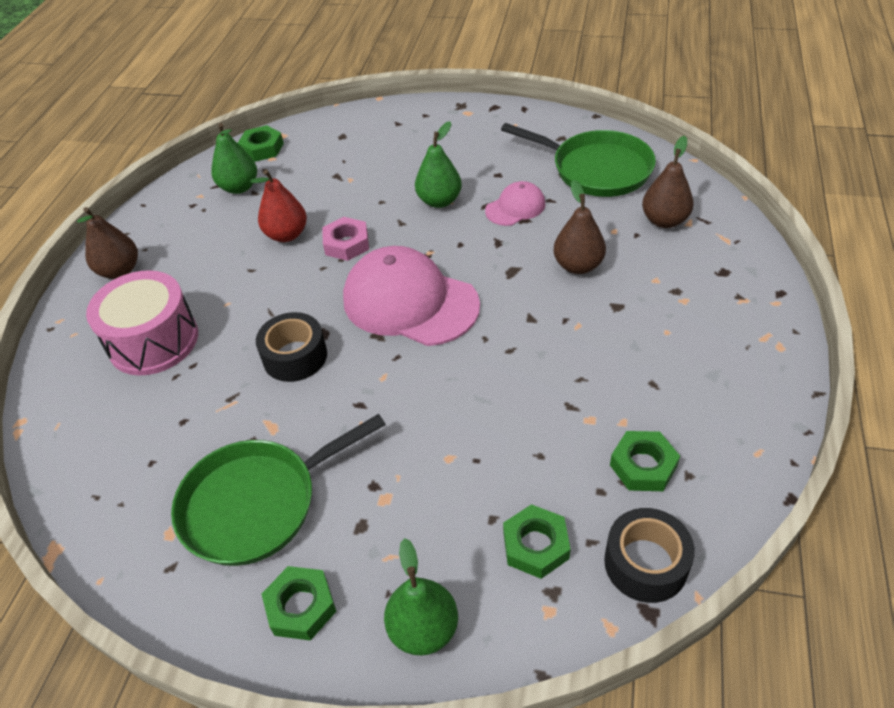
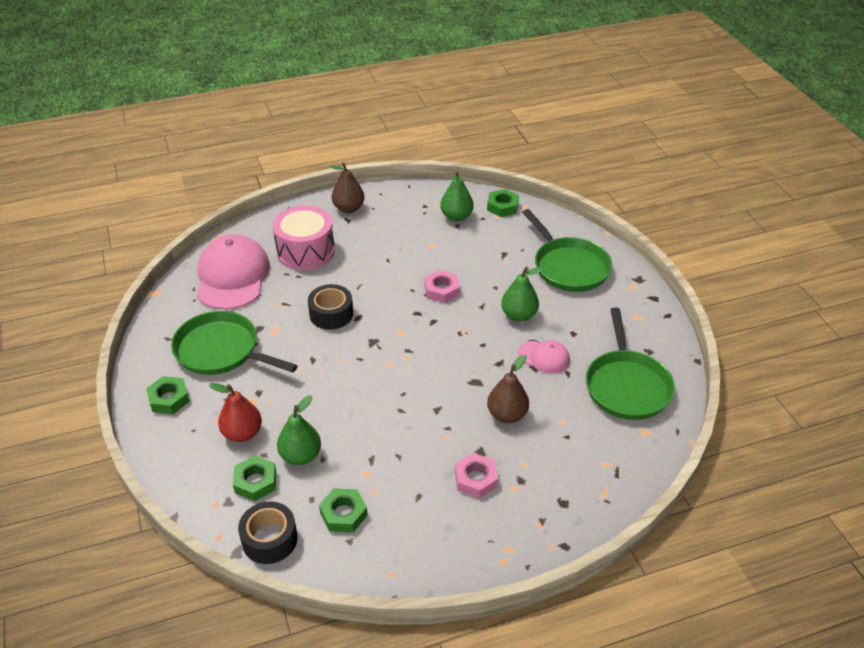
camera: 55 degrees right, 5 degrees down
red pear [250,170,307,242] -> red pear moved to [209,383,262,442]
pink cap [343,246,480,346] -> pink cap moved to [197,234,270,310]
green pear [384,538,458,656] -> green pear moved to [277,395,321,465]
brown pear [642,136,694,228] -> none
none -> pink nut [455,453,498,498]
none -> green pan [522,209,612,292]

